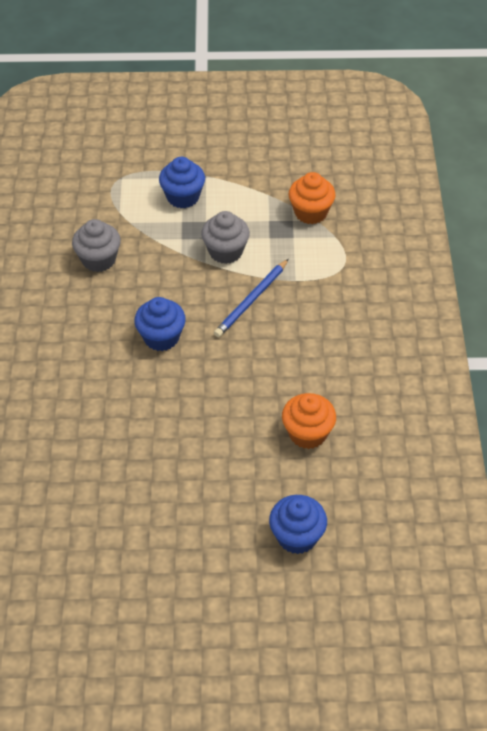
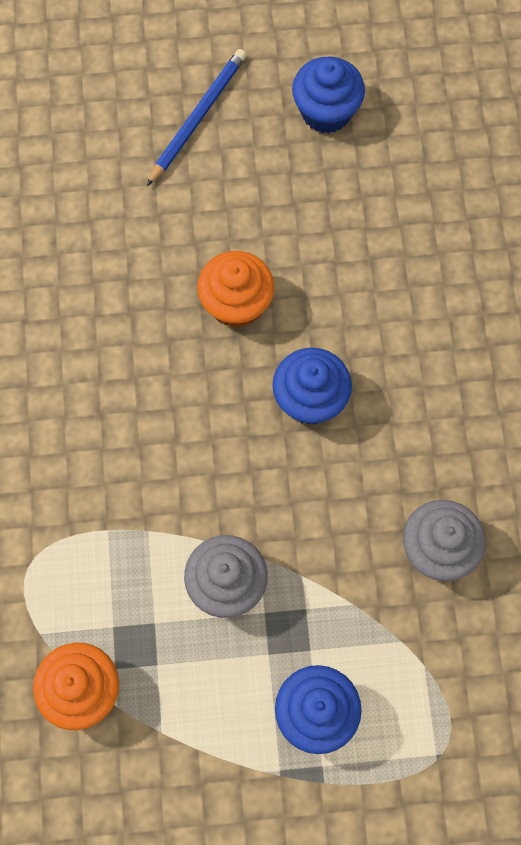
camera: 175 degrees right, 20 degrees up
blue pencil [214,259,289,337] -> blue pencil moved to [147,49,246,186]
blue cupcake [269,495,327,554] -> blue cupcake moved to [292,57,365,134]
orange cupcake [282,393,336,449] -> orange cupcake moved to [197,251,274,328]

